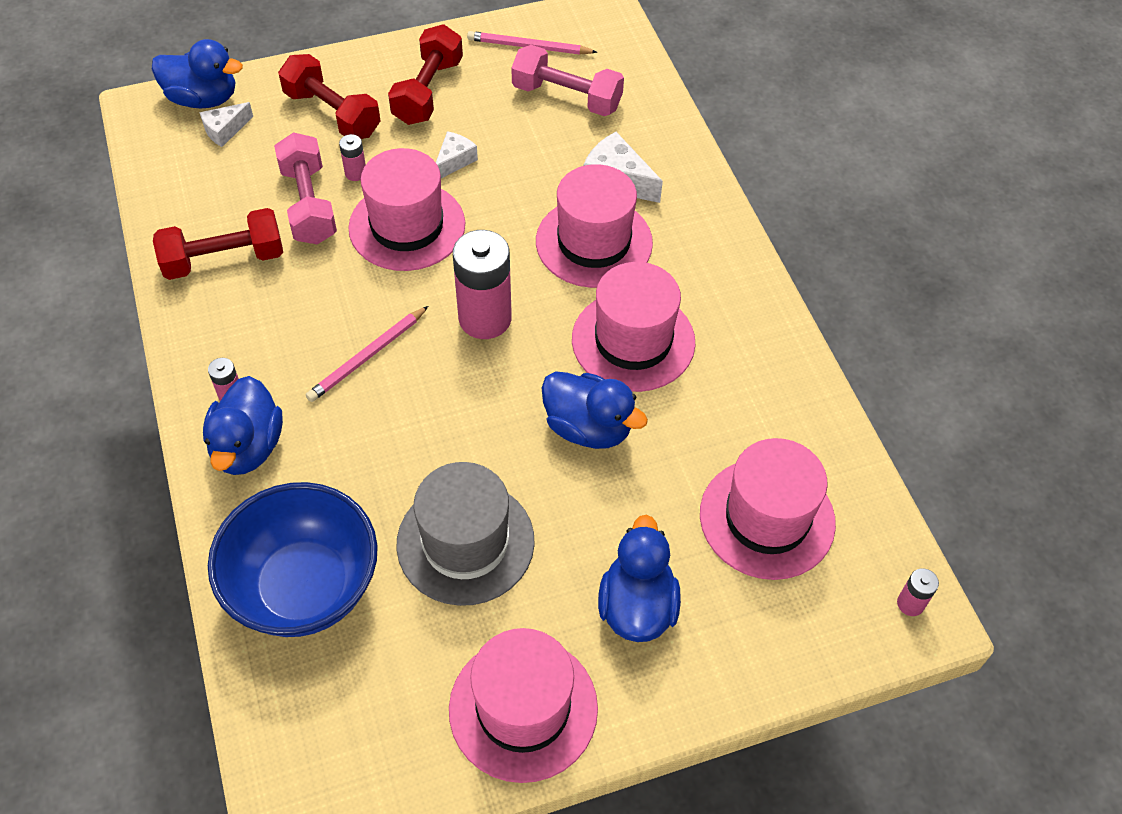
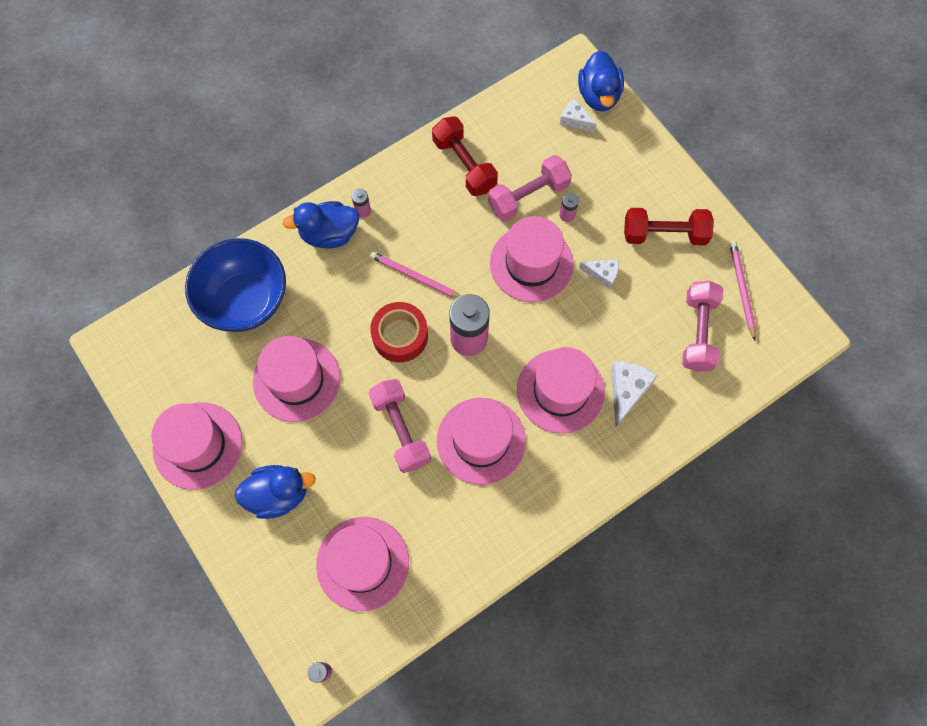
camera: 75 degrees right, 15 degrees up
red dumbbell [278,54,380,139] -> none
grey hat [397,462,535,606] -> pink hat [253,336,340,422]
blue duck [542,371,648,449] -> pink dumbbell [369,379,431,473]
none -> red tape [370,302,428,362]

